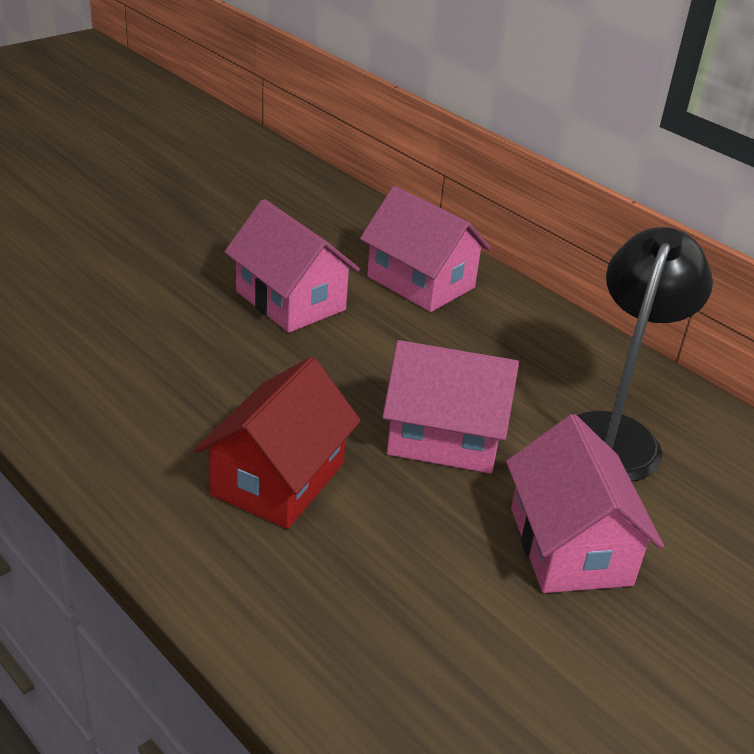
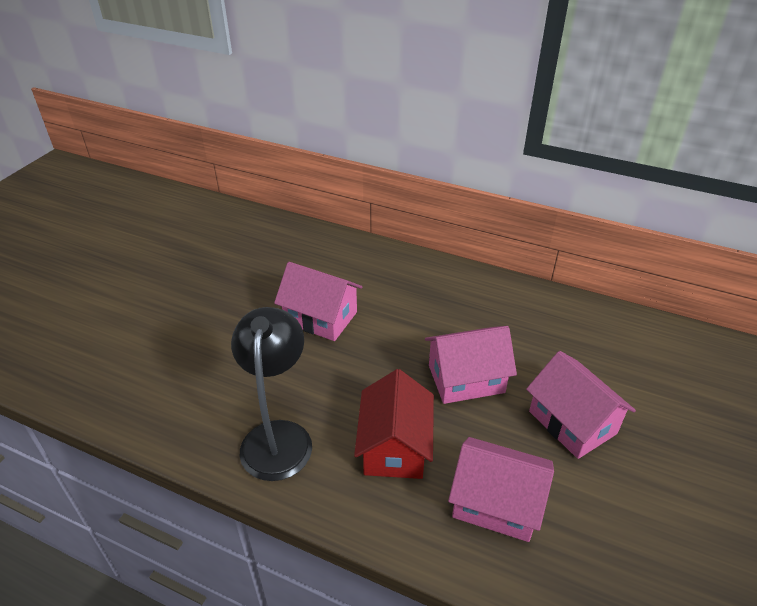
camera: 20 degrees left, 5 degrees up
pink house [360,186,491,312] -> pink house moved to [448,437,554,542]
black lamp [577,227,713,482] -> black lamp moved to [231,307,312,481]

